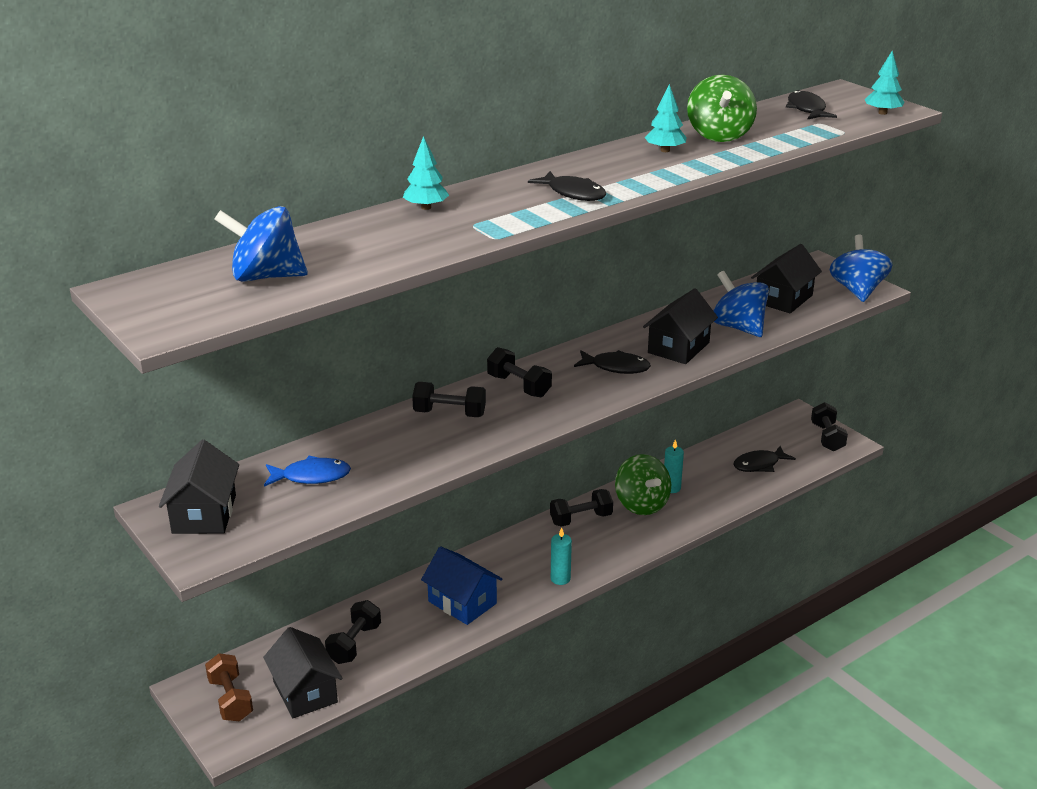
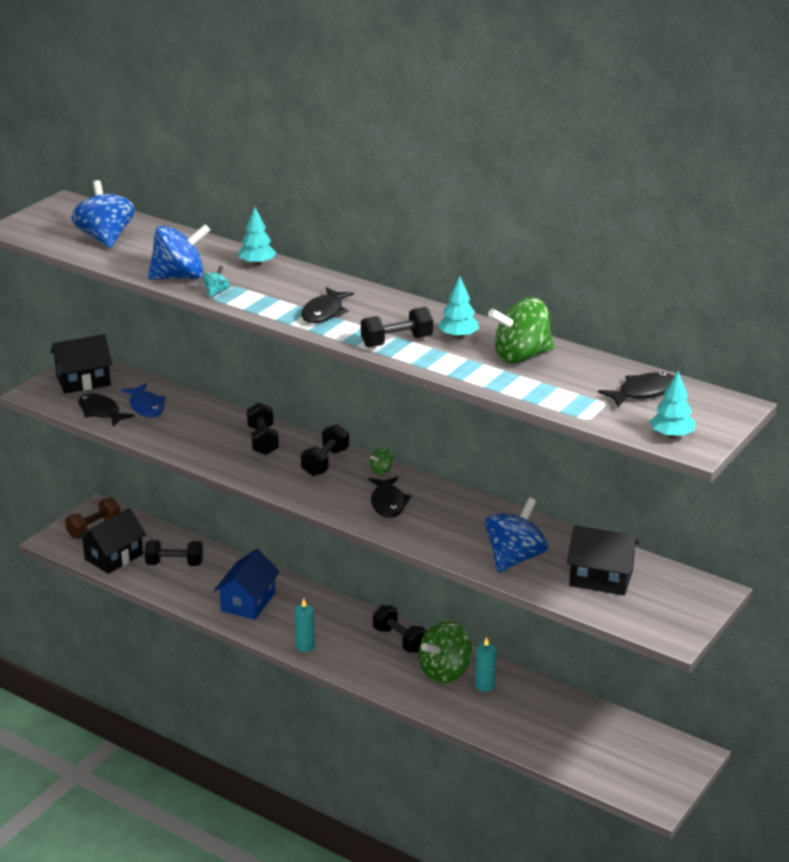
camera: 70 degrees right, 0 degrees up
black house [643,288,718,364] -> none
black fish [733,446,796,472] -> black fish moved to [78,394,135,426]
black dumbbell [811,402,848,451] -> black dumbbell moved to [361,307,433,348]
blue spinning top [830,234,893,302] -> blue spinning top moved to [148,224,210,280]
none -> turquoise spinning top [202,266,230,298]
none -> green spinning top [370,447,393,475]

